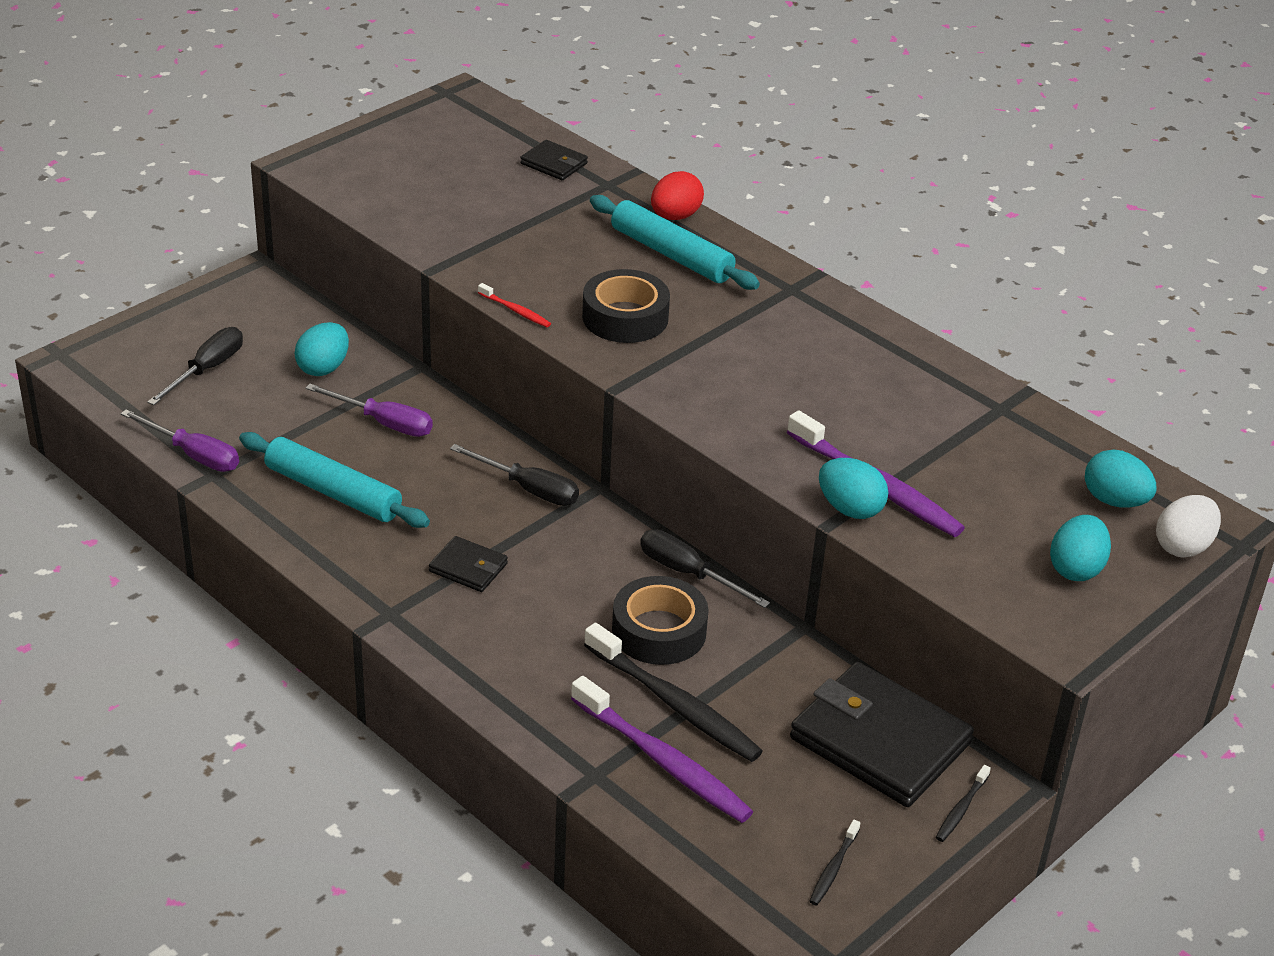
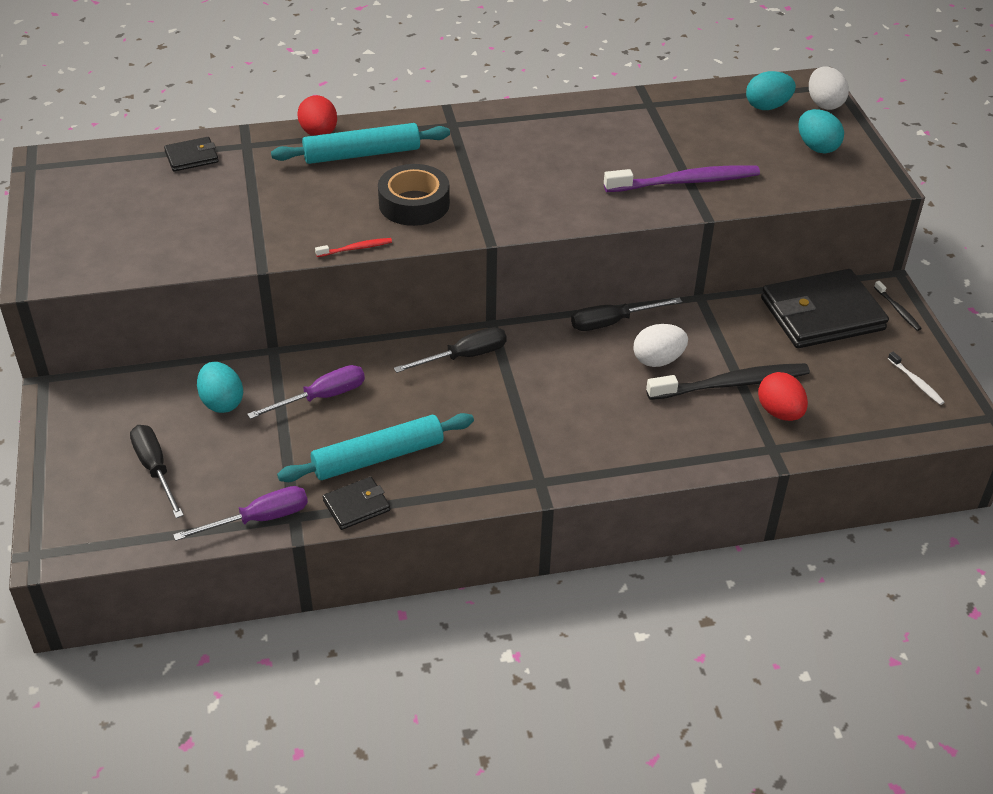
camera: 55 degrees left, 5 degrees up
black wallet [429,536,508,592] -> black wallet moved to [323,477,390,530]
purple toothbrush [571,676,753,823] -> red egg [758,372,808,421]
black tape [612,576,709,665] -> white egg [633,324,688,367]
black toothbrush [809,820,860,905] -> white toothbrush [888,352,944,405]
turquoise egg [819,458,888,519] -> none

